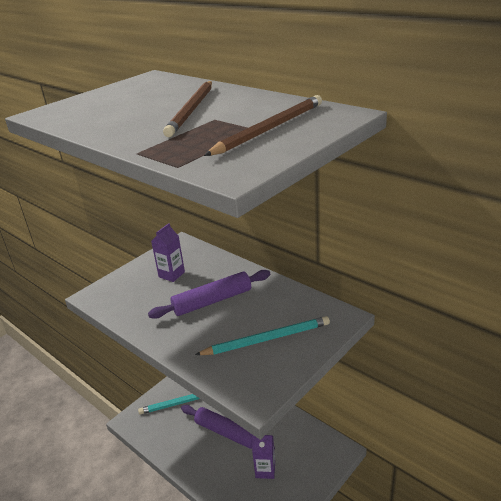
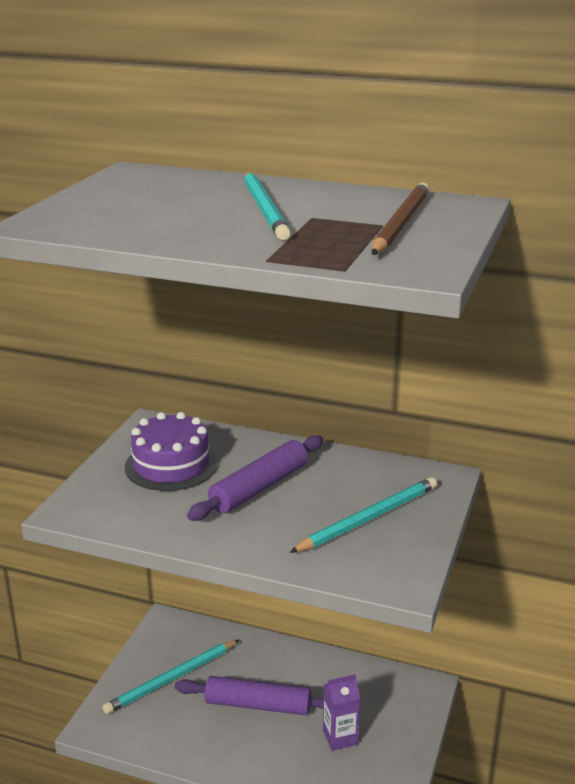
camera: 25 degrees left, 5 degrees down
purple carton [151,223,185,282] -> purple cake [125,412,218,491]
brown pencil [163,81,212,137] -> turquoise pencil [244,172,291,240]

